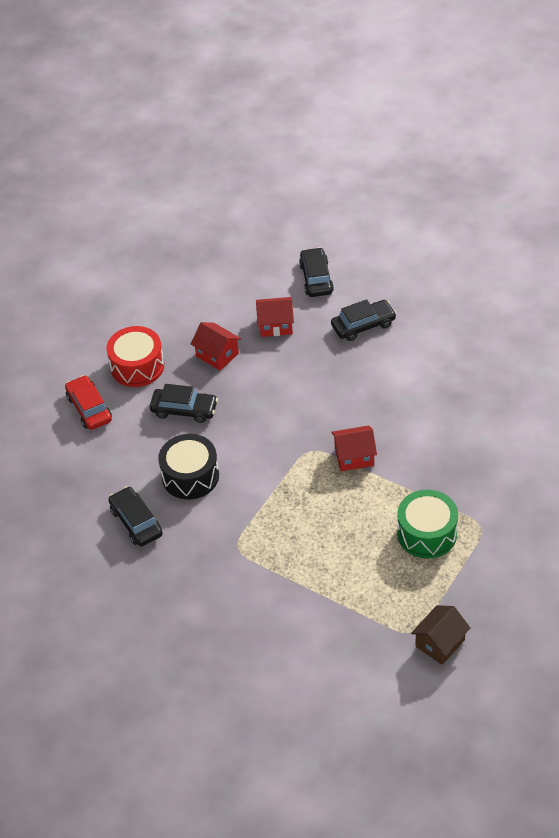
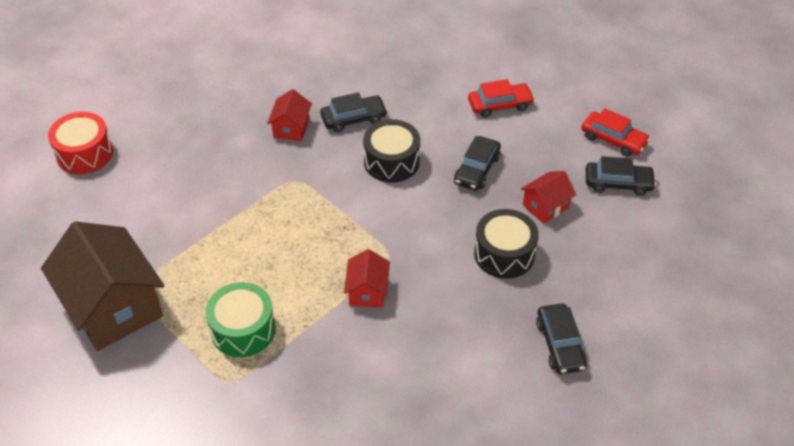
camera: 100 degrees right, 0 degrees up
red drum [106,326,164,387] -> red drum moved to [48,112,113,174]
red house [256,297,294,337] -> red house moved to [267,89,312,141]
black car [299,247,334,297] -> black car moved to [586,156,656,196]
brown house [411,605,470,665] -> brown house [41,221,164,351], size x2.10
none -> black drum [474,209,539,279]
none -> red car [581,108,650,157]

